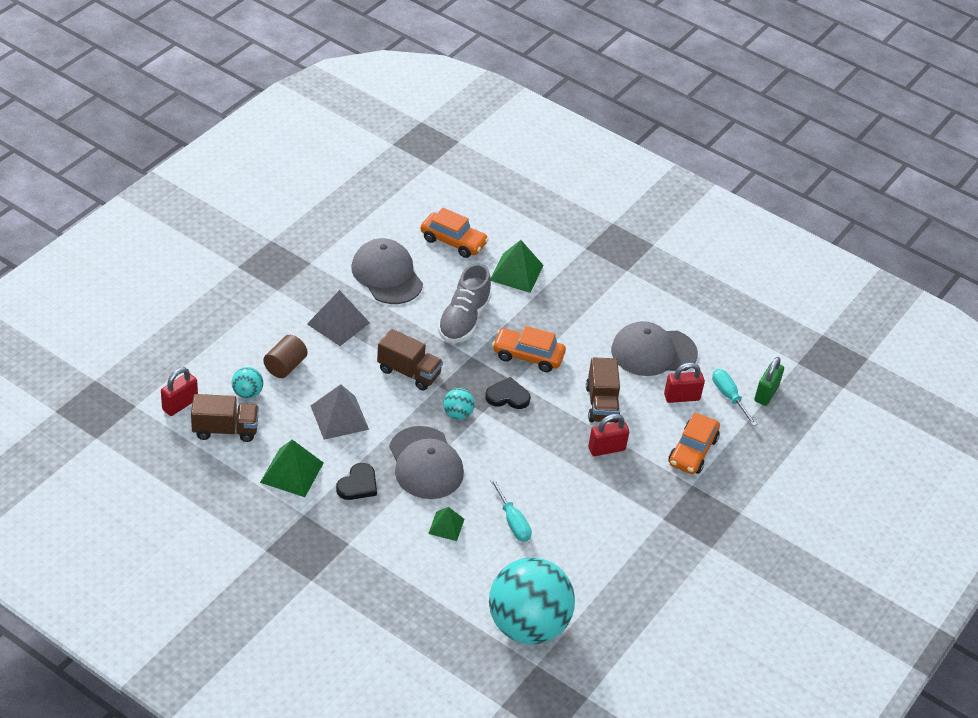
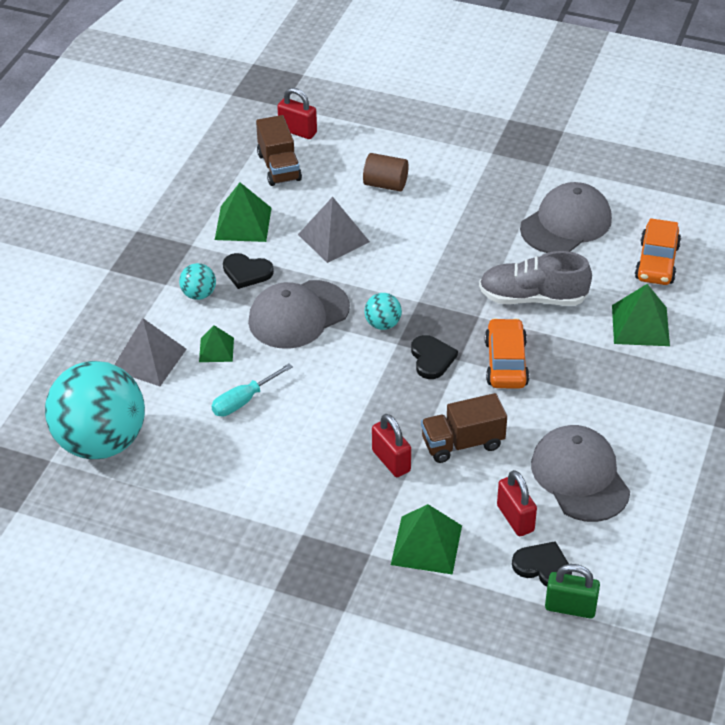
camera: 80 degrees right, 0 degrees up
turquoise ball [232,367,263,399] -> turquoise ball moved to [179,263,216,300]
grey pyramid [307,290,370,346] -> grey pyramid moved to [114,318,187,386]
brown truck [377,329,443,391] -> none
orange car [668,412,720,474] -> green pyramid [391,504,462,575]
turquoise screwdriver [712,369,757,426] -> black heart [512,541,572,587]

